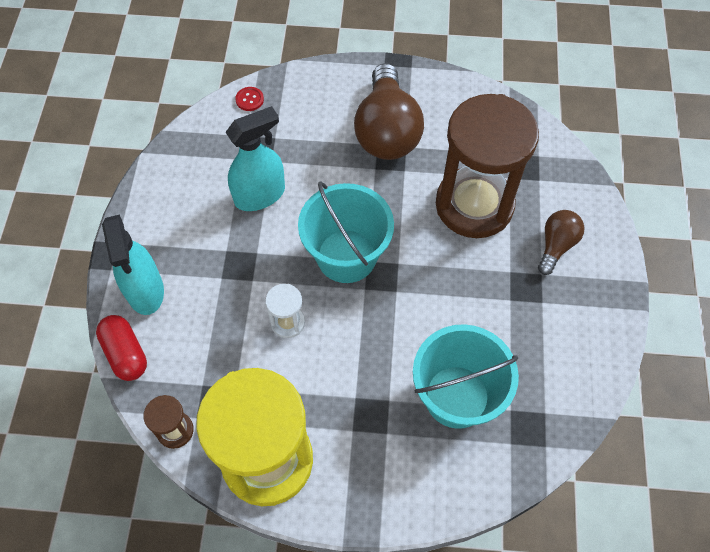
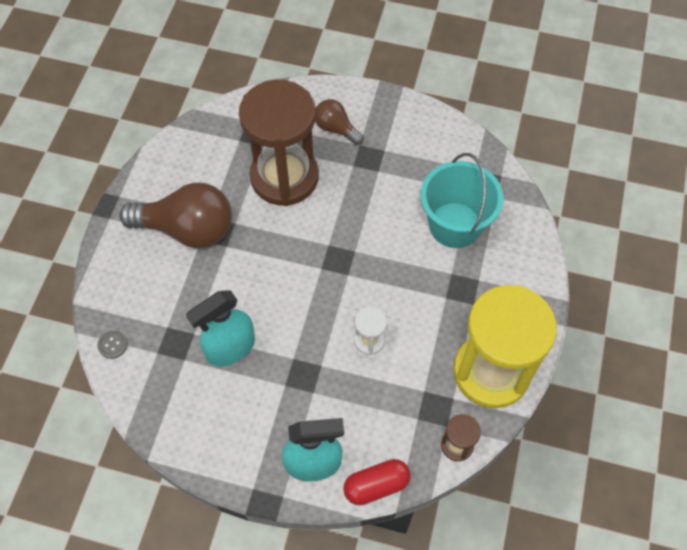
camera: 80 degrees left, 0 degrees up
turquoise spray bottle [226,106,285,211] -> turquoise spray bottle turned 105 degrees counterclockwise [186,290,255,367]
red button [235,87,264,111] -> grey button [97,330,128,359]
turquoise bucket [298,181,394,283] -> none

